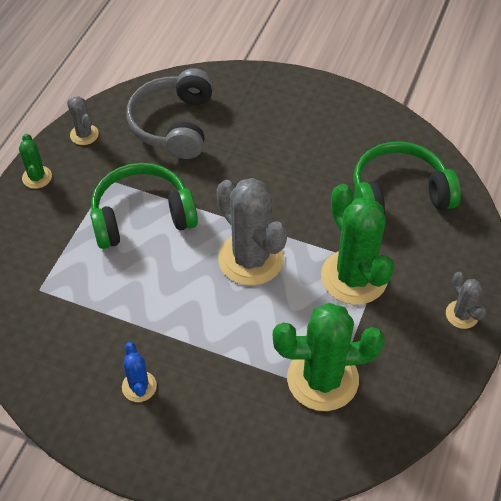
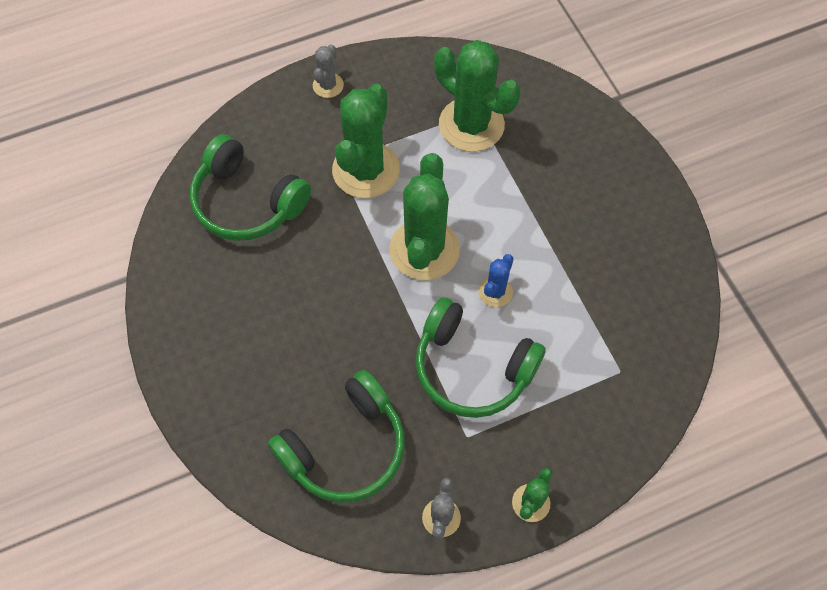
camera: 135 degrees left, 10 degrees up
blue cactus [122,342,157,402] -> blue cactus moved to [478,254,514,307]
grey headphones [126,68,213,159] -> green headphones [268,370,405,503]
grey cactus [217,178,288,286] -> green cactus [389,153,460,280]

